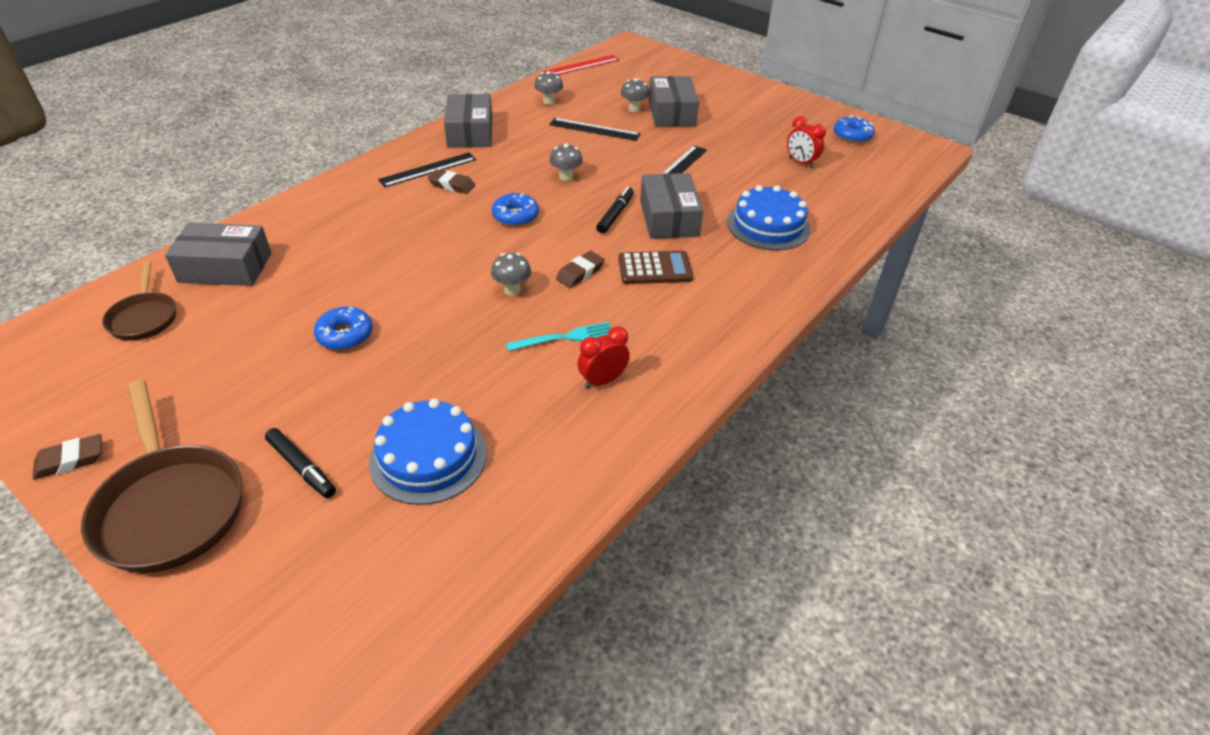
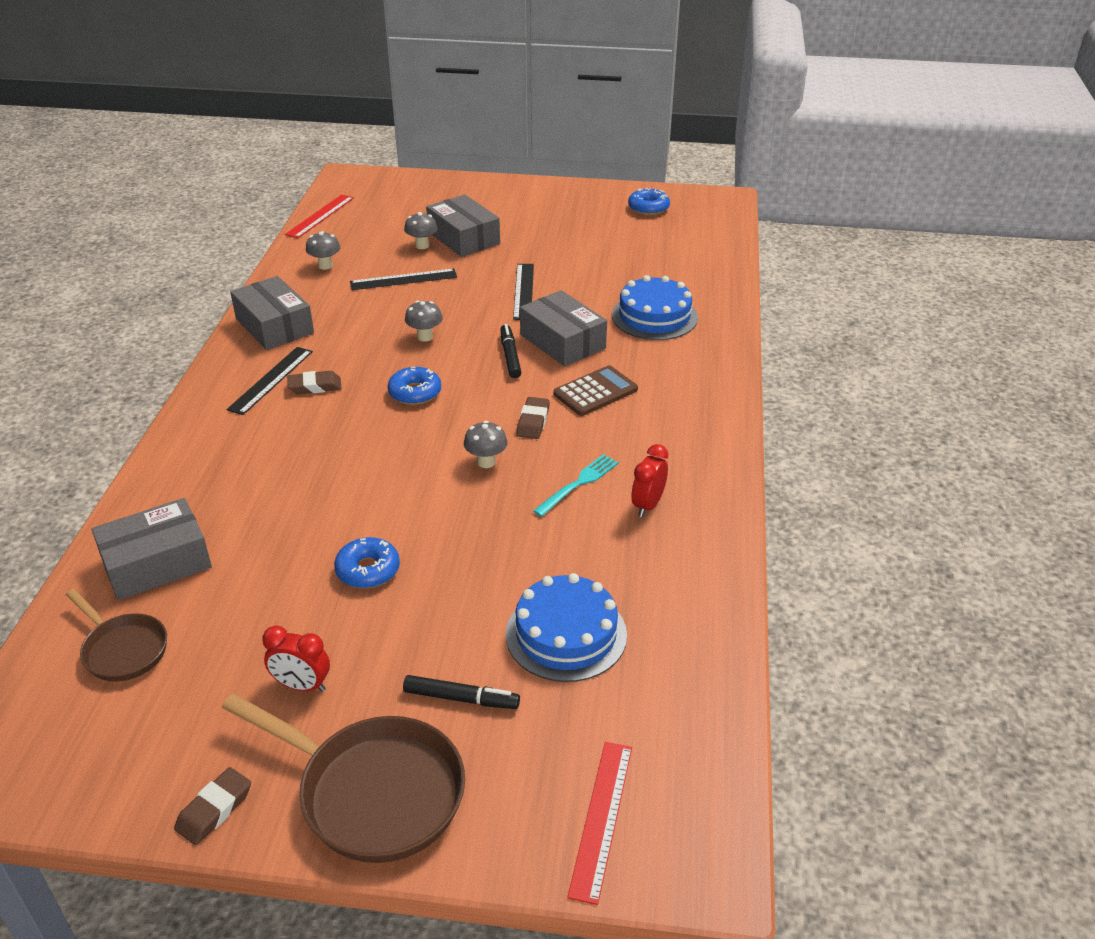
camera: 30 degrees left, 5 degrees down
red clock [787,116,826,168] -> red clock moved to [262,626,330,692]
none -> red ruler [567,742,632,905]

